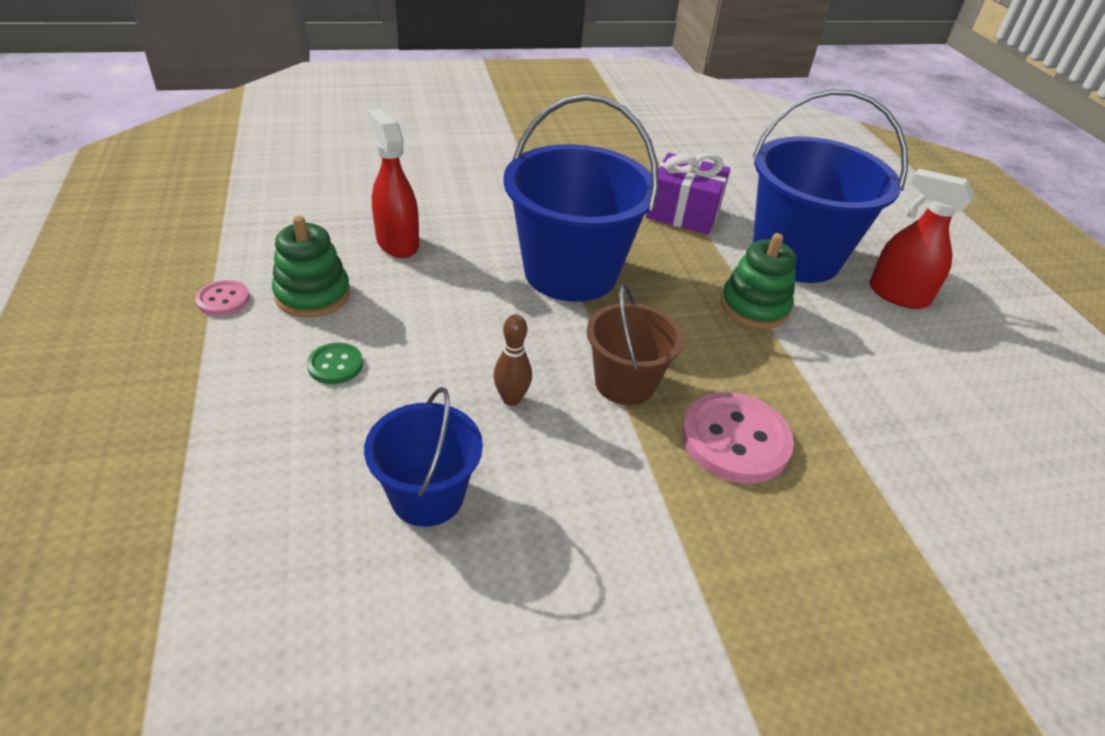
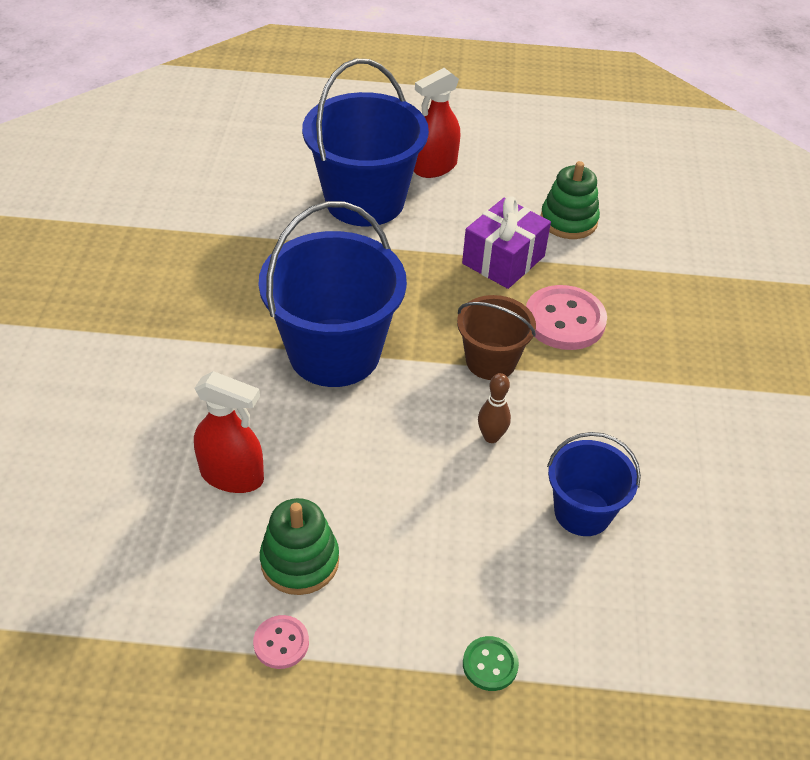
camera: 70 degrees left, 5 degrees up
green button [307,343,363,384] -> green button moved to [463,636,519,691]
red spray bottle [367,108,419,258] -> red spray bottle turned 150 degrees counterclockwise [194,371,264,493]
purple gift [646,153,730,234] -> purple gift moved to [462,197,551,289]
green stacking toy [721,233,797,329] -> green stacking toy moved to [541,161,600,239]

